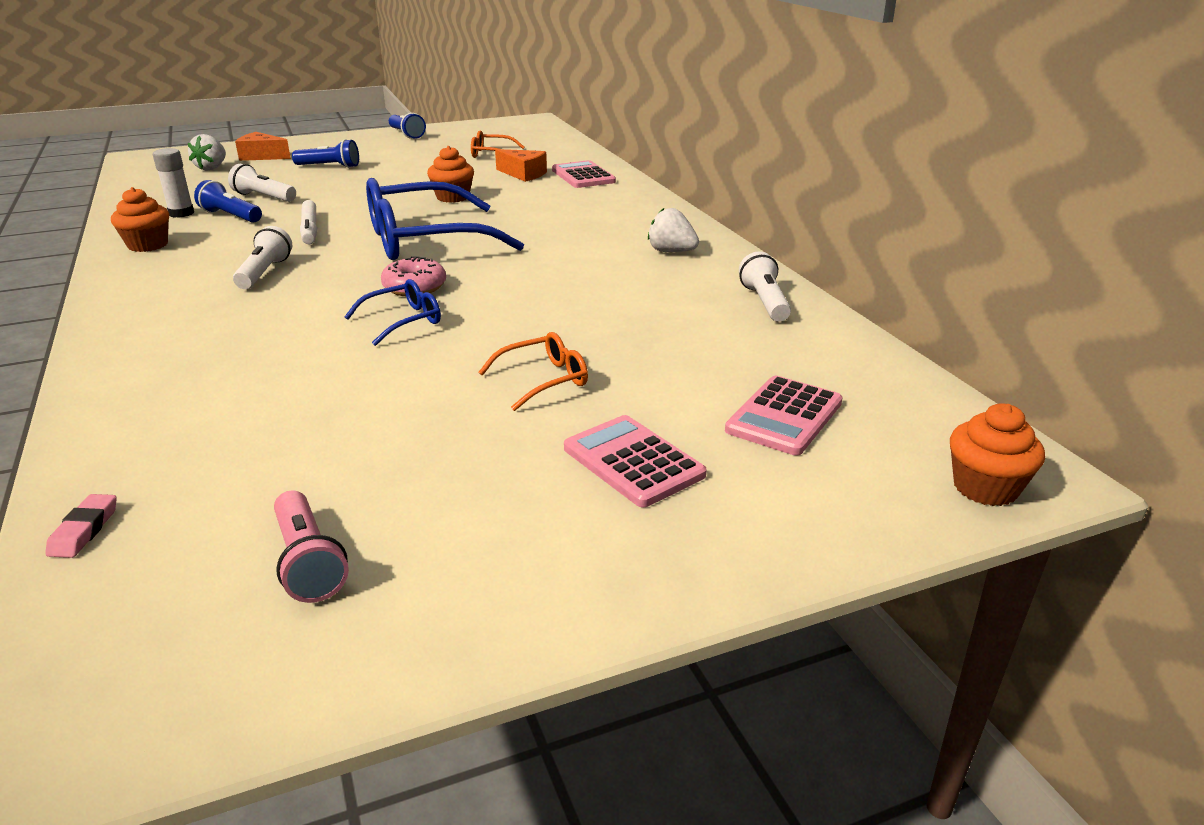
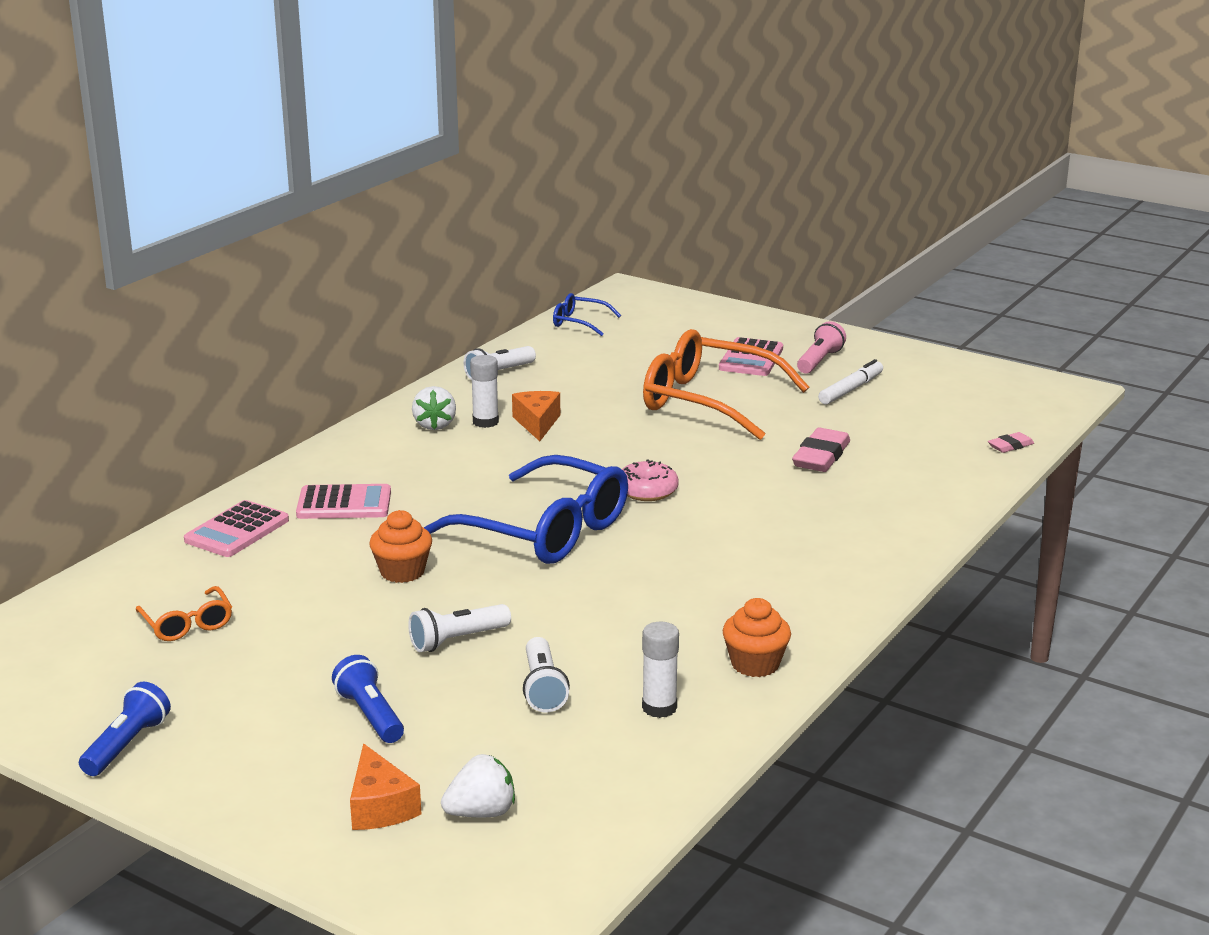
camera: 125 degrees left, 5 degrees down
blue flashlight [194,180,262,223] -> none
white flashlight [233,226,292,289] -> white flashlight moved to [408,604,511,652]
pink flashlight [274,491,349,603] -> pink flashlight moved to [797,321,846,374]
white marker [300,200,317,244] -> white marker moved to [818,359,883,405]
blue glasses [345,279,441,346] -> blue glasses moved to [553,293,621,336]
orange glasses [478,332,588,411] -> orange glasses [643,329,809,440], size x2.17
orange cheese [495,149,547,182] -> orange cheese moved to [512,391,560,441]
pink calculator [725,376,843,455] -> pink calculator moved to [296,484,391,519]
orange cupcake [950,403,1045,506] -> none
none -> white glue stick [470,355,499,428]
none -> pink eraser [792,428,850,472]

